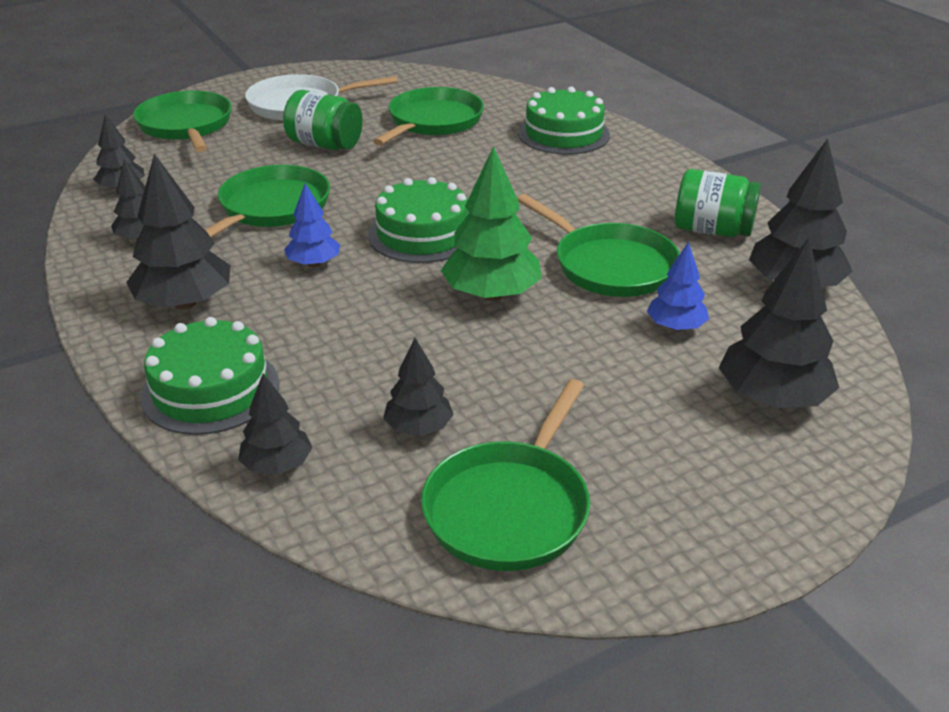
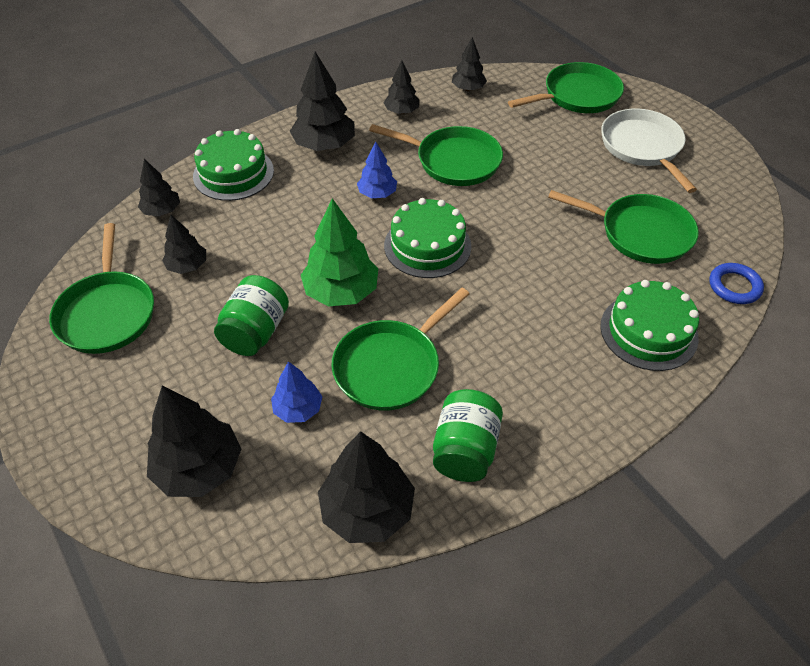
camera: 85 degrees right, 15 degrees up
green jar [283,90,363,150] -> green jar moved to [214,275,289,356]
green pan [421,379,590,571] -> green pan turned 120 degrees counterclockwise [49,223,154,354]
none -> blue ring [709,263,764,304]

